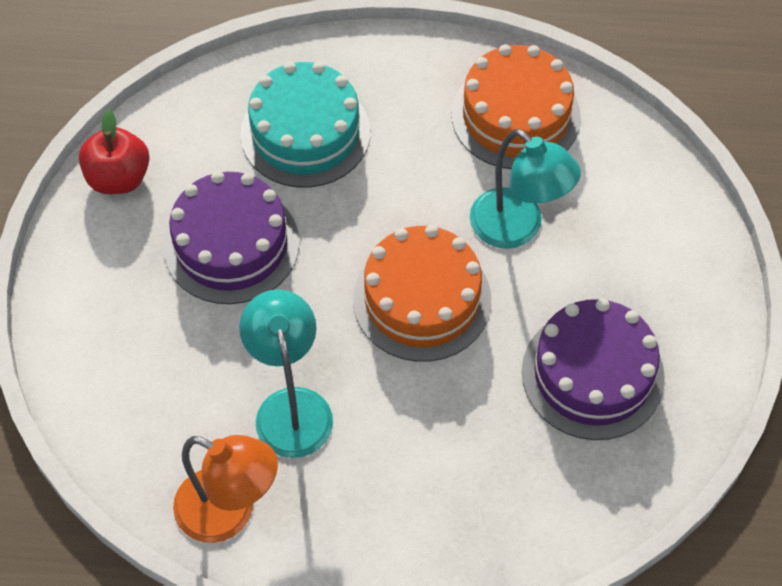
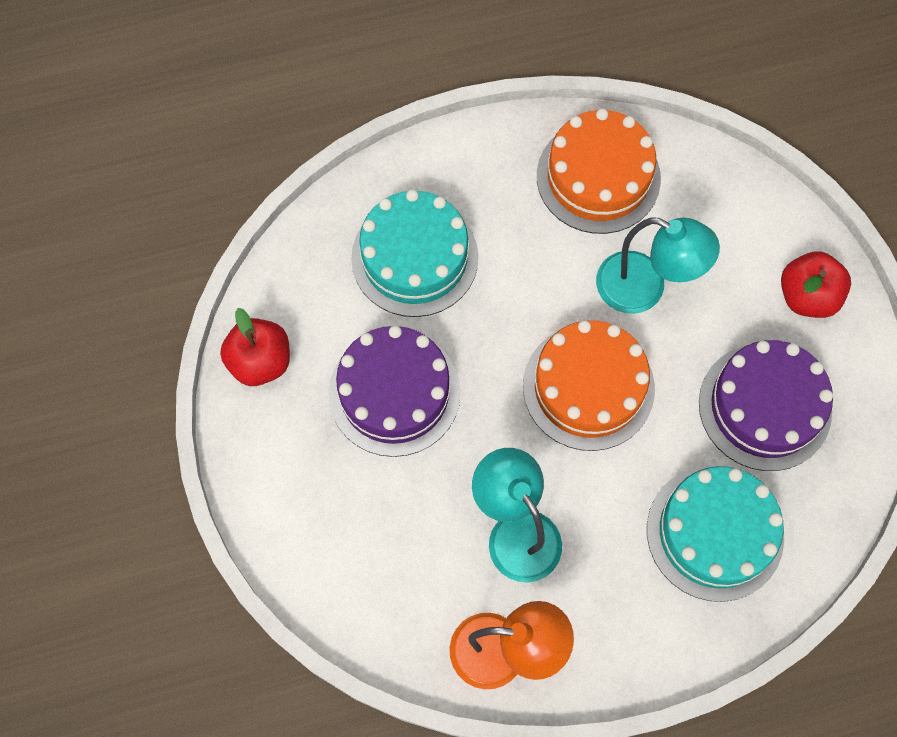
camera: 20 degrees left, 10 degrees up
none -> turquoise cake [647,466,784,602]
none -> red apple [781,251,851,318]

